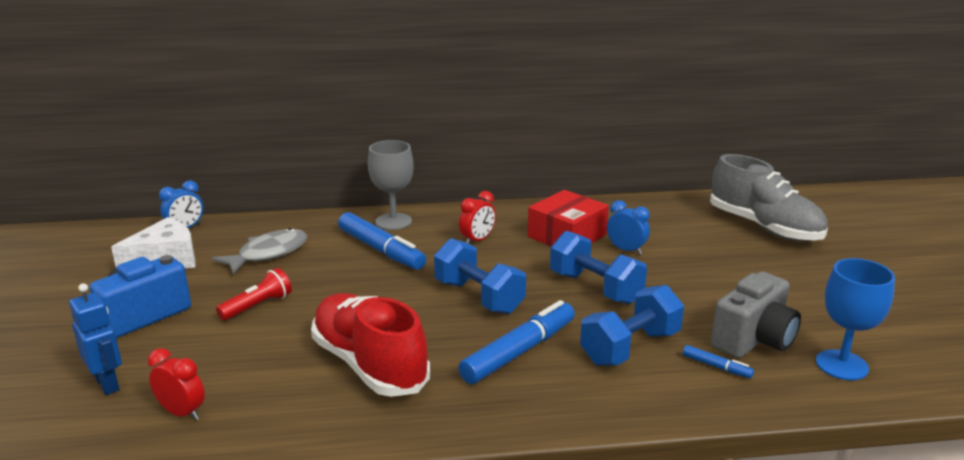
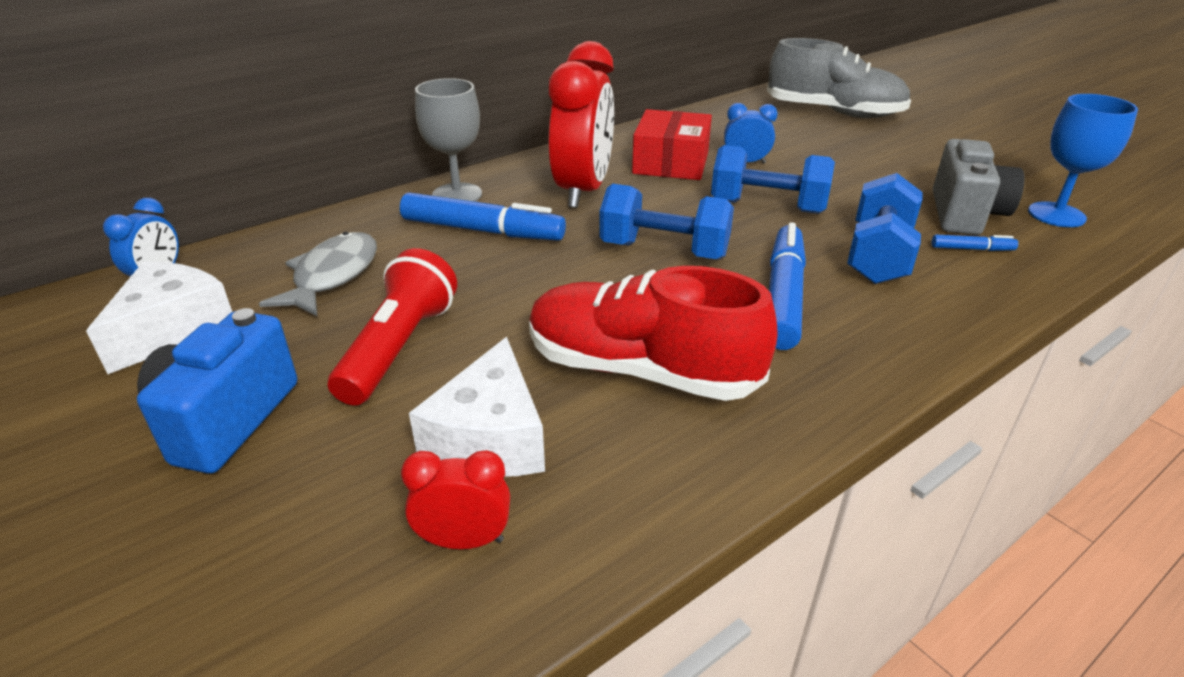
camera: 30 degrees left, 10 degrees up
blue robot [69,283,122,395] -> none
red flashlight [216,268,292,321] -> red flashlight [328,248,457,405], size x1.55
red clock [459,191,496,244] -> red clock [548,41,614,208], size x2.12
none -> white cheese [409,337,545,477]

